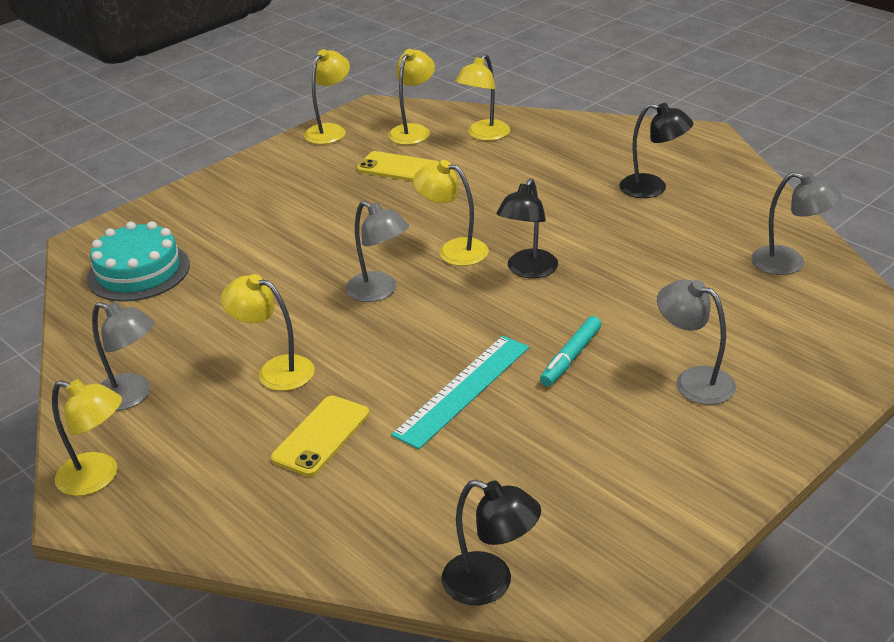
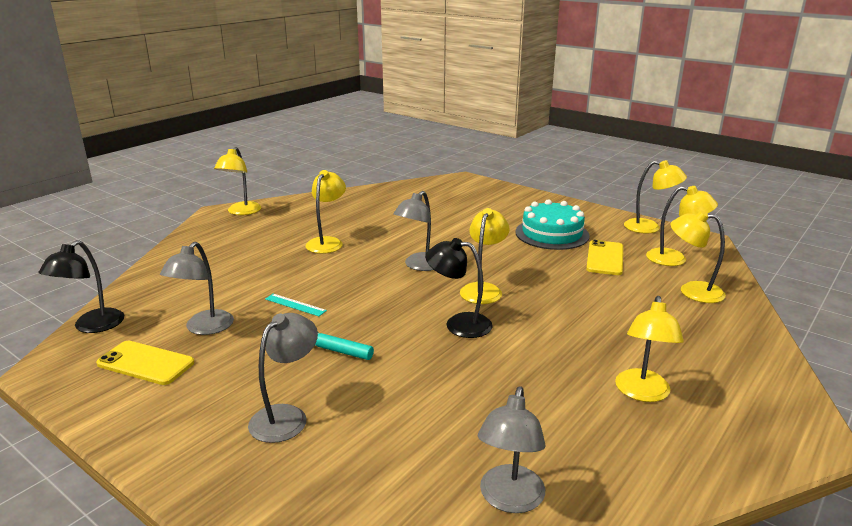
camera: 80 degrees right, 10 degrees down
turquoise cake [87,221,190,302] -> turquoise cake moved to [515,199,590,250]
grey lamp [92,302,154,411] -> grey lamp moved to [160,242,234,335]
yellow phone [271,395,370,477] -> yellow phone moved to [96,341,194,385]
turquoise ruler [391,336,529,449] -> turquoise ruler [265,294,327,316], size x0.49
black lamp [619,103,693,198] -> yellow lamp [615,296,684,402]

